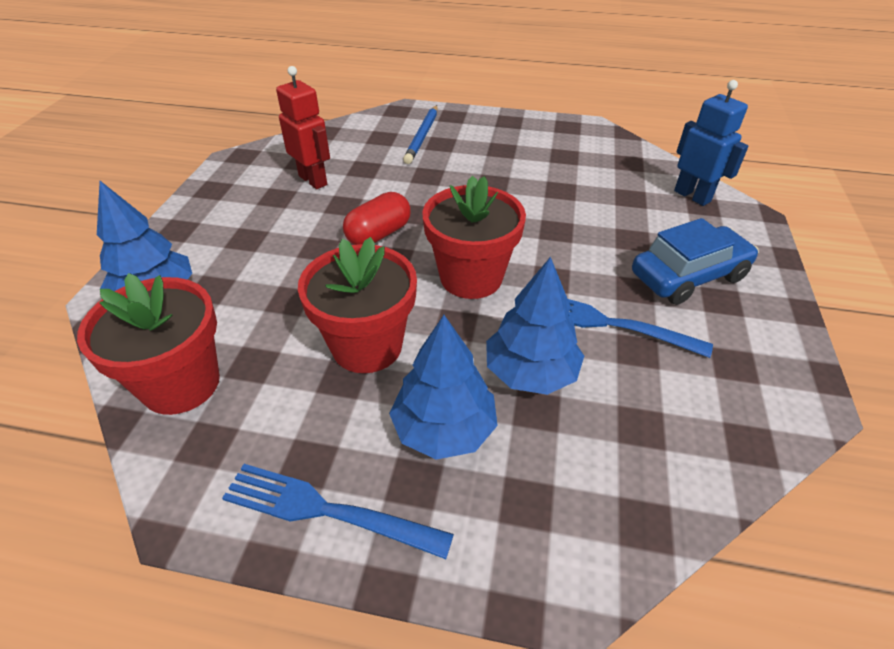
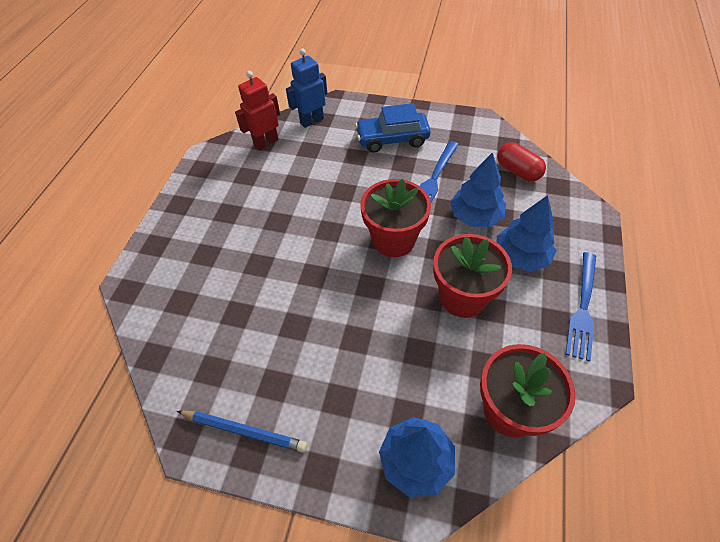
camera: 85 degrees left, 10 degrees up
red robot [276,66,330,189] -> red robot moved to [235,71,280,150]
red capsule [343,192,411,245] -> red capsule moved to [497,142,546,182]
blue pencil [403,105,438,164] -> blue pencil moved to [177,411,307,453]
blue car [632,218,759,305] -> blue car turned 75 degrees counterclockwise [355,103,431,153]

